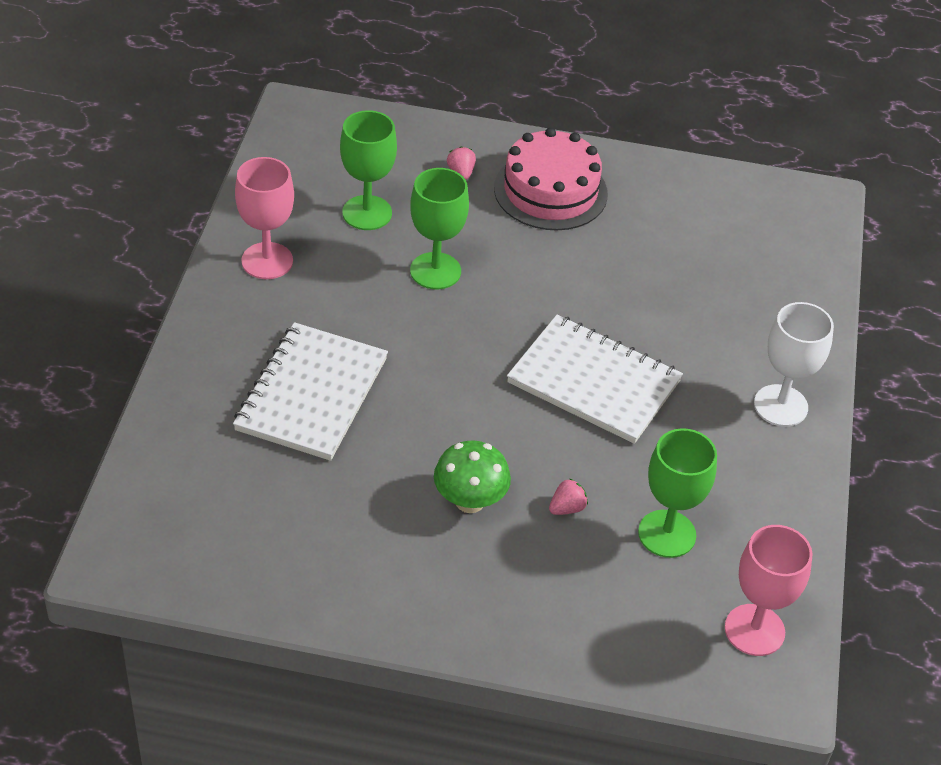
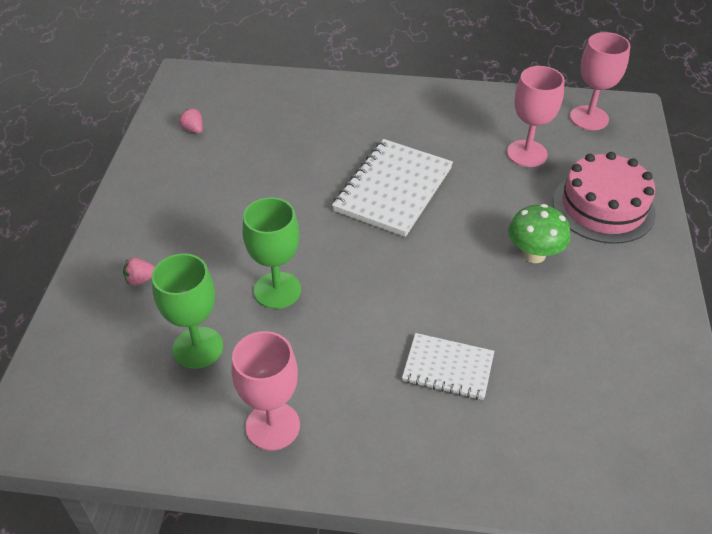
camera: 90 degrees left, 0 degrees up
white notebook [233,322,388,461] -> white notebook [402,333,494,400], size x0.59
pink cake [494,128,608,231] -> pink cake moved to [553,152,656,244]
pink strawberry [549,478,588,515] -> pink strawberry moved to [179,109,203,134]
green goblet [638,428,717,558] -> pink goblet [507,66,565,167]
white goblet [754,302,834,427] -> none

